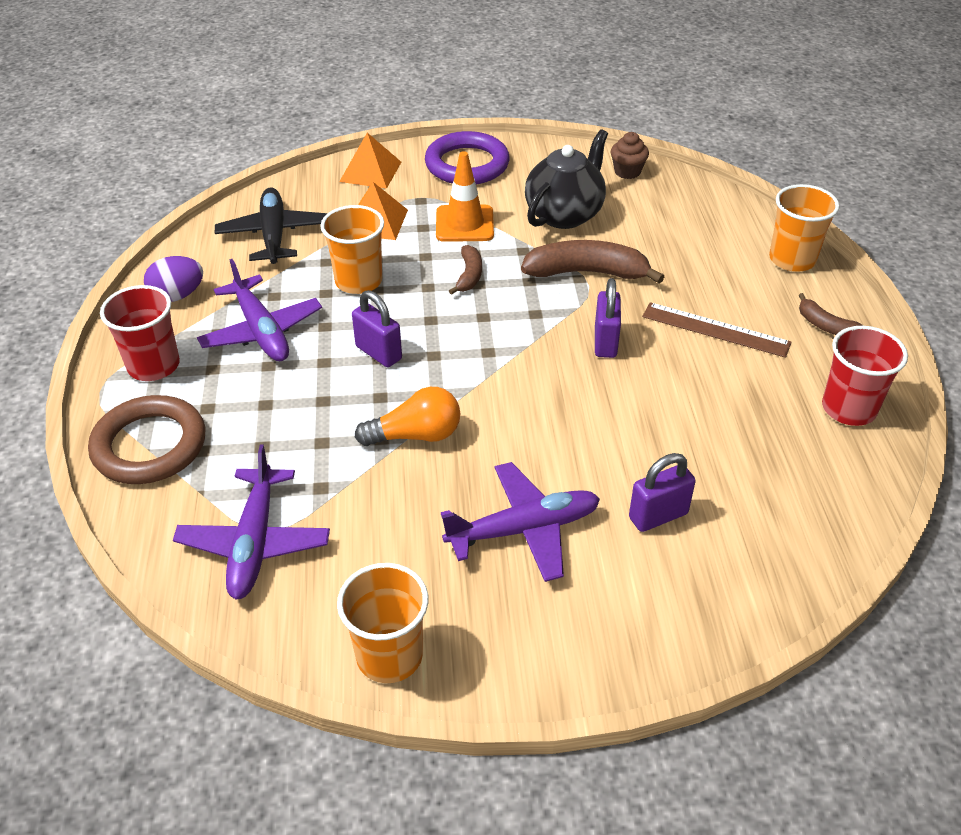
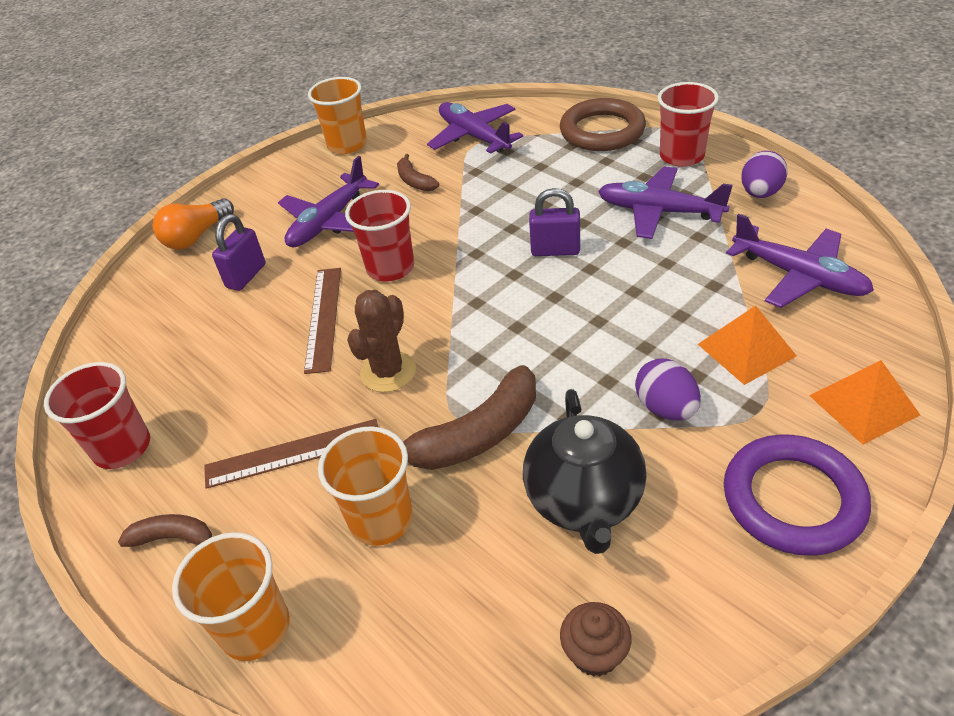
camera: 145 degrees right, 0 degrees up
black plane [215,187,328,264] -> purple plane [726,214,874,308]
orange cup [320,205,384,294] -> orange cup moved to [318,426,413,546]
orange light bulb [355,387,460,446] -> orange light bulb moved to [153,198,234,249]
orange traffic cone [436,151,494,242] -> purple egg [635,358,701,421]
brown banana [449,245,482,295] -> brown banana moved to [397,154,439,191]
purple padlock [595,278,621,358] -> brown cactus [347,290,416,392]
none -> brown ruler [304,268,341,374]
none -> red cup [345,190,414,281]

